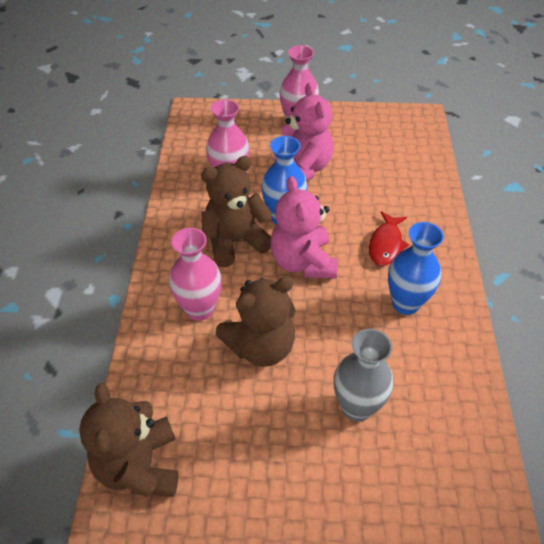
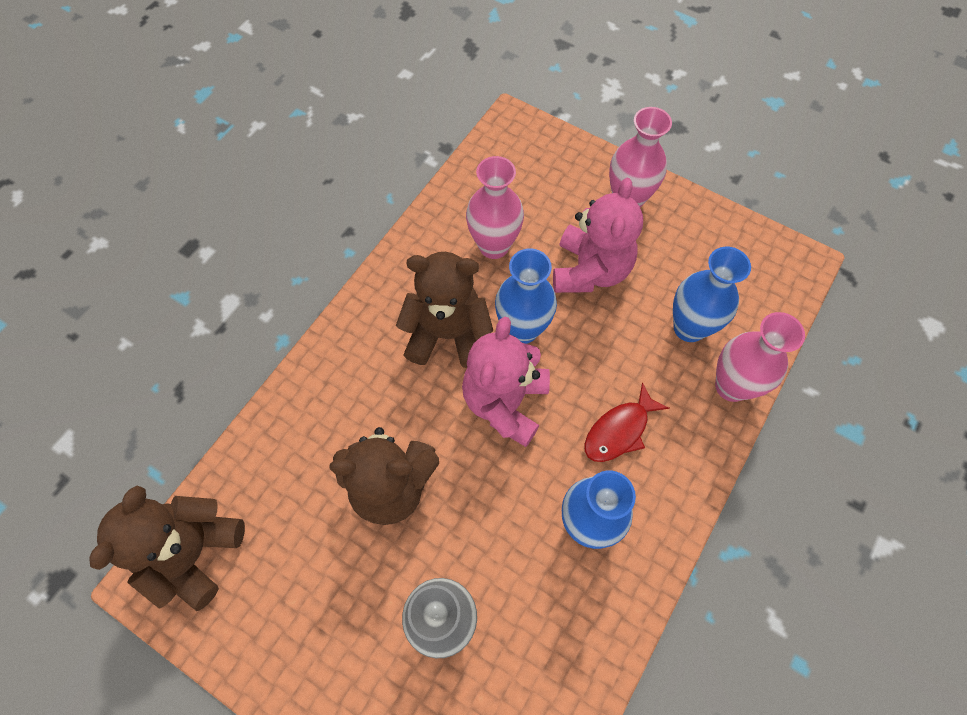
camera: 30 degrees right, 15 degrees up
pink vase [169,228,222,321] -> pink vase moved to [715,312,805,402]
none -> blue vase [673,247,751,342]

